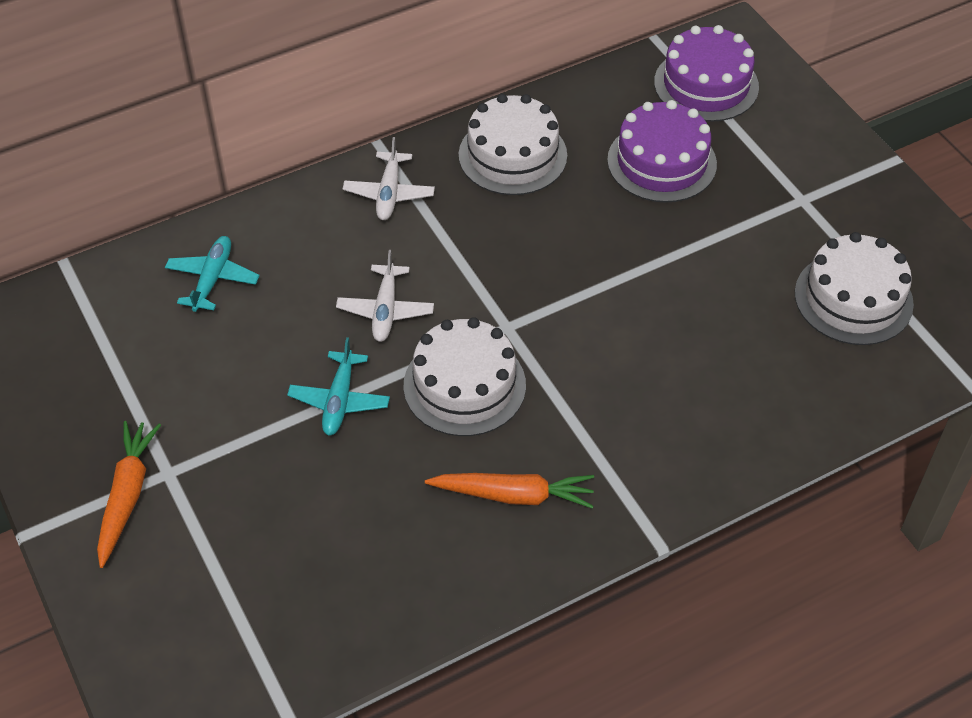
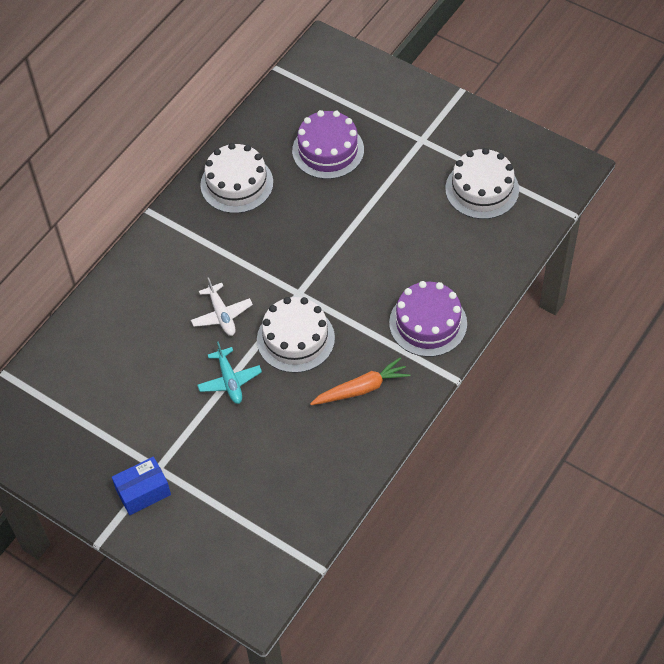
camera: 25 degrees left, 5 degrees up
orange carrot [97,421,161,568] -> blue box [112,457,171,515]
turquoise plane [165,236,260,312] -> none
white plane [343,137,435,220] -> none
purple cake [654,25,759,122] -> purple cake moved to [389,281,467,357]

